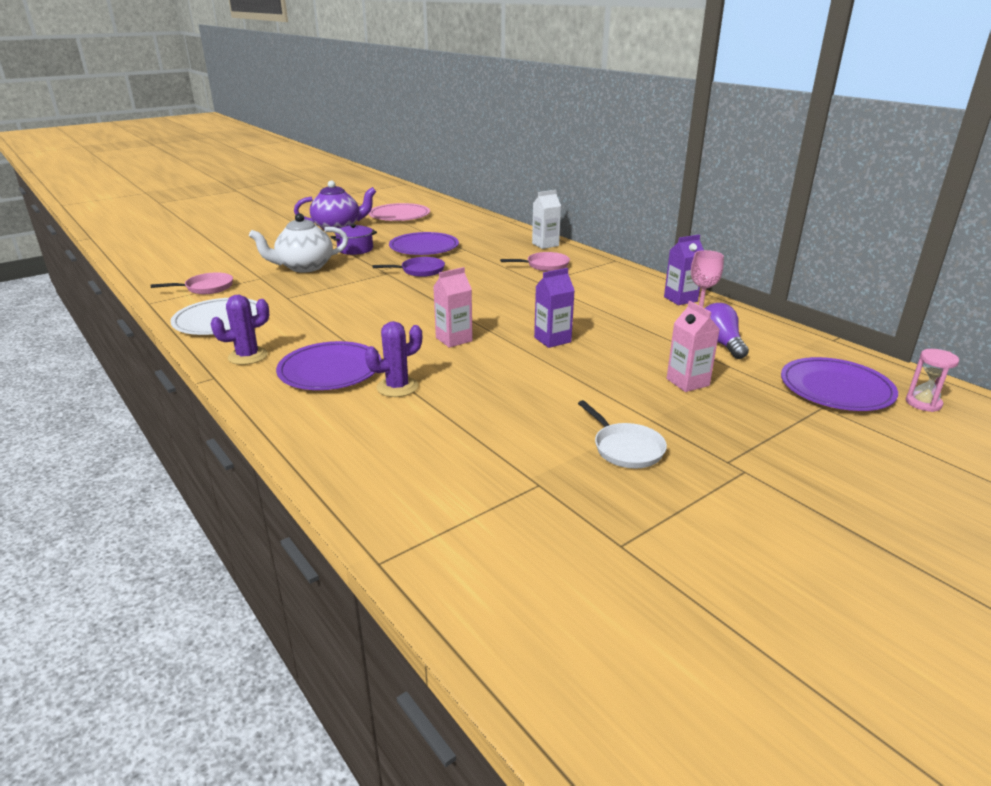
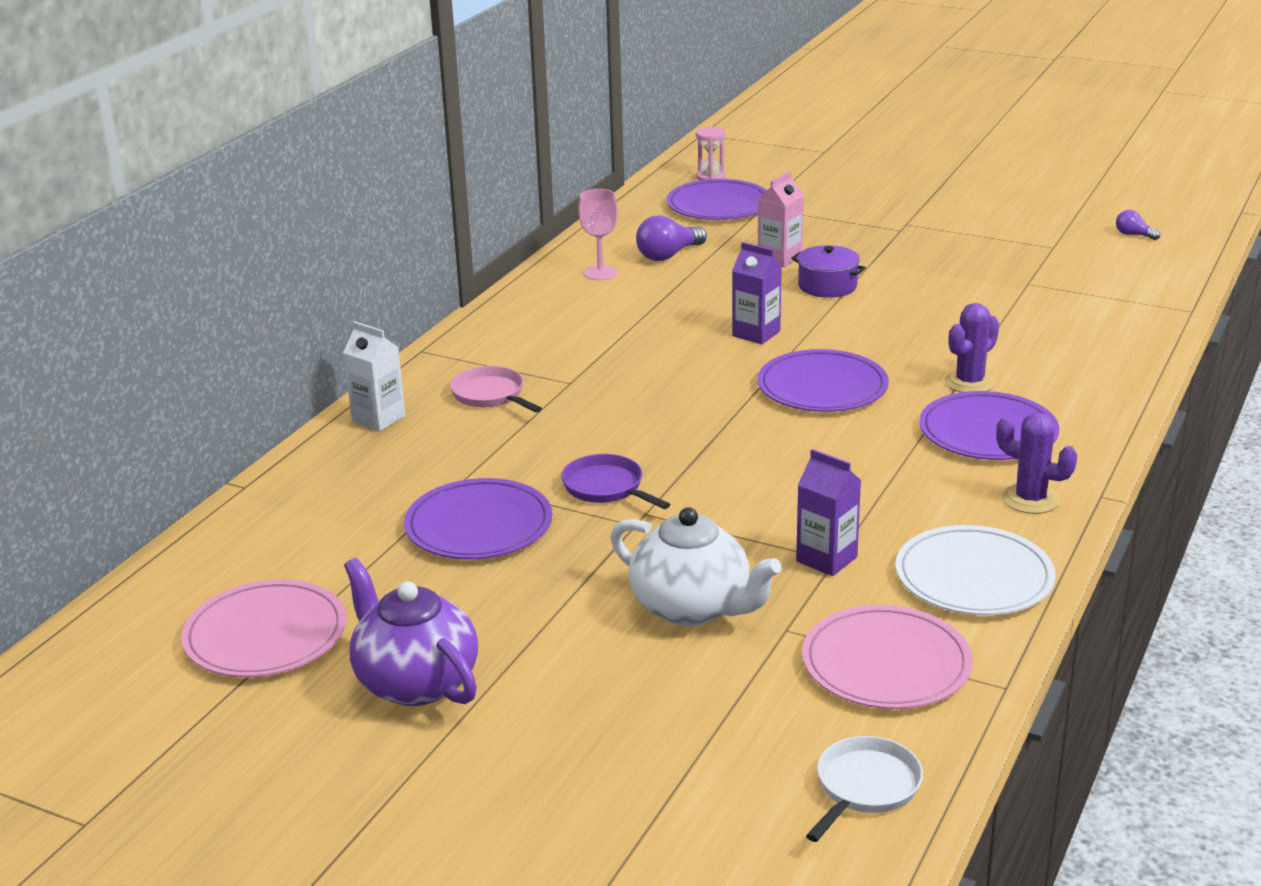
camera: 115 degrees left, 0 degrees up
pink pan [150,272,233,294] -> pink plate [802,605,973,709]
purple pot [331,224,377,255] -> purple pot moved to [791,245,866,298]
purple cactus [365,321,422,397] -> purple cactus turned 75 degrees counterclockwise [945,303,999,392]
pink carton [433,267,473,348] -> purple plate [757,349,889,412]
white pan [578,400,667,468] -> white pan moved to [806,736,923,842]
purple carton [664,234,704,305] -> purple carton moved to [796,449,861,576]
none -> purple light bulb [1116,210,1160,240]

